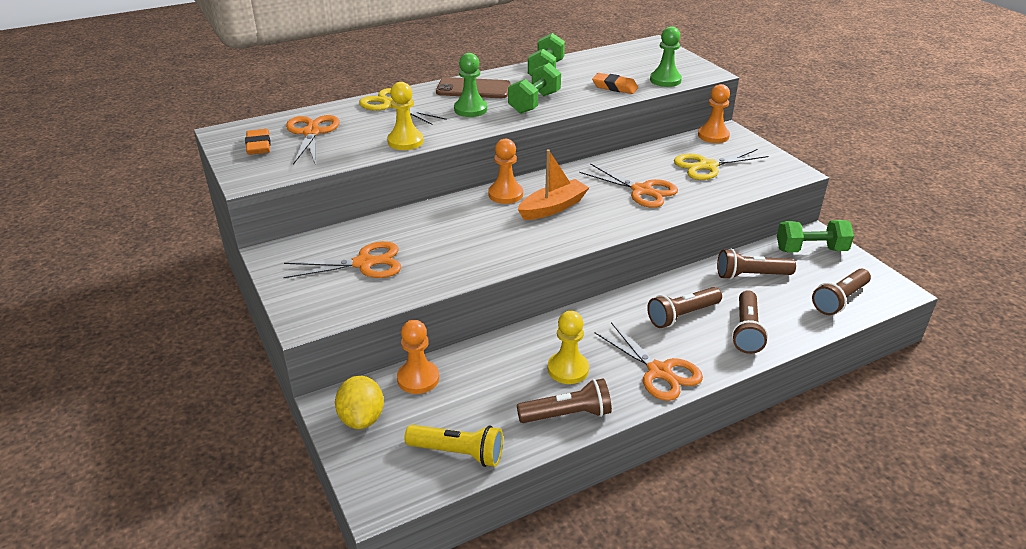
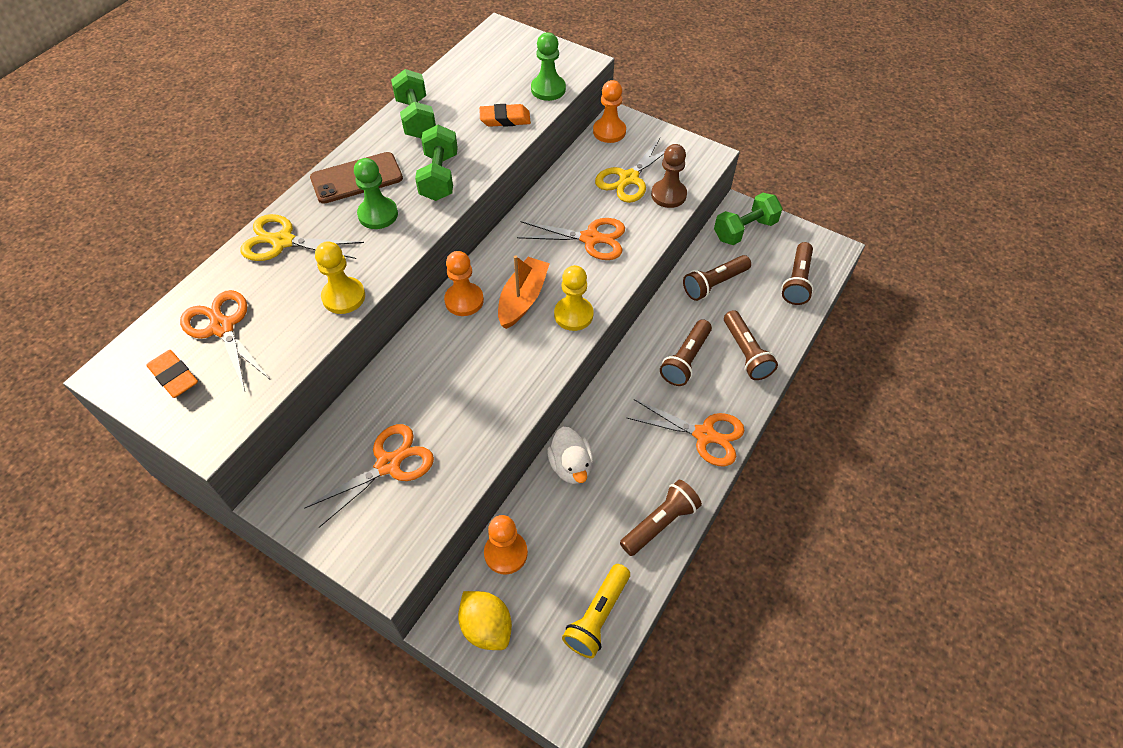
camera: 30 degrees left, 20 degrees up
yellow flashlight [405,425,503,467] -> yellow flashlight turned 135 degrees clockwise [562,564,630,658]
yellow pawn [548,311,589,384] -> yellow pawn moved to [554,265,594,331]
none -> white duck [547,427,593,484]
none -> brown pawn [651,144,687,208]

